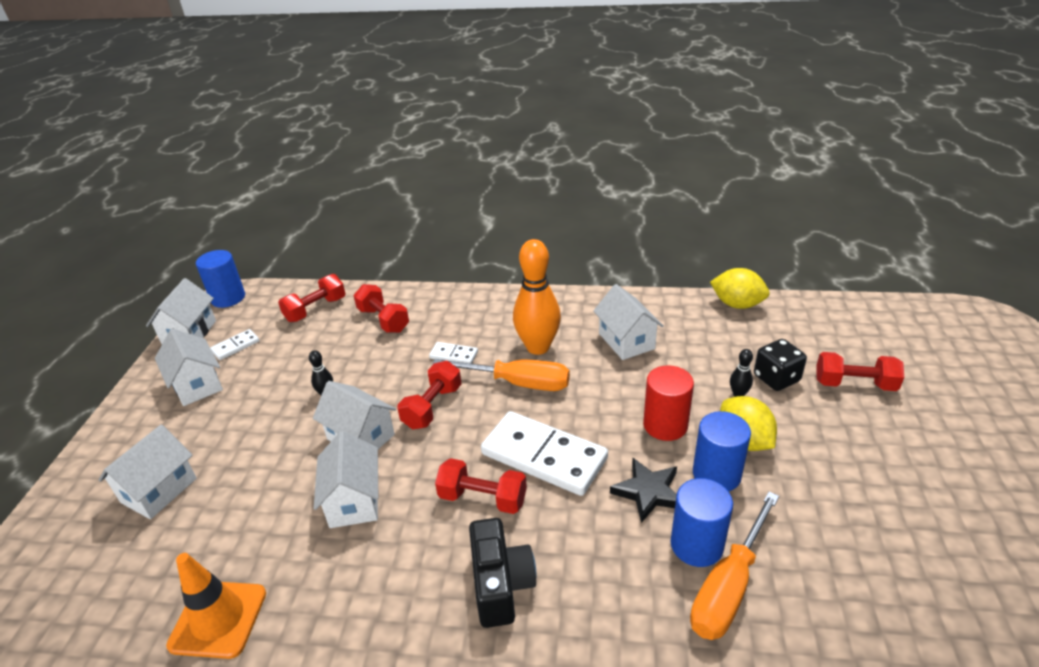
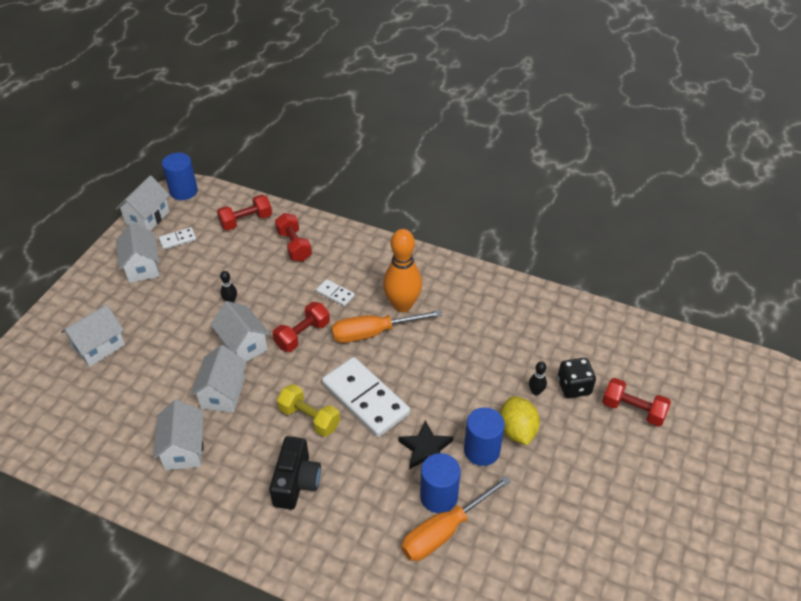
camera: 15 degrees right, 10 degrees up
orange traffic cone [166,553,266,659] -> none
orange screwdriver [432,359,570,391] -> orange screwdriver turned 135 degrees clockwise [332,310,442,343]
red dumbbell [435,458,527,514] -> yellow dumbbell [277,384,340,437]
white house [593,284,664,360] -> white house moved to [153,400,204,470]
red cylinder [643,365,694,441] -> none
yellow lemon [710,268,770,309] -> none

